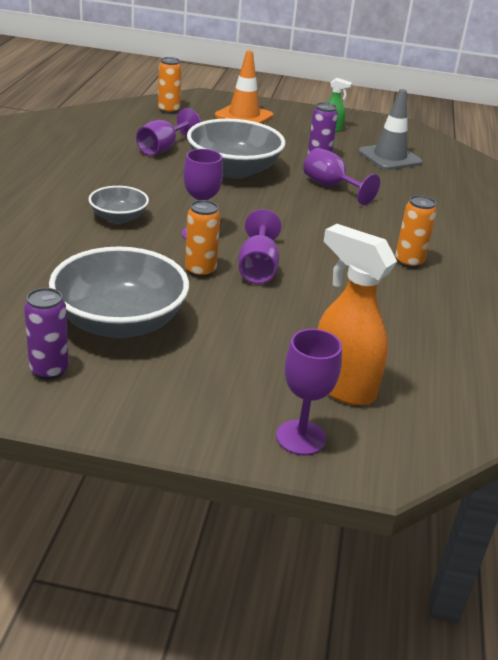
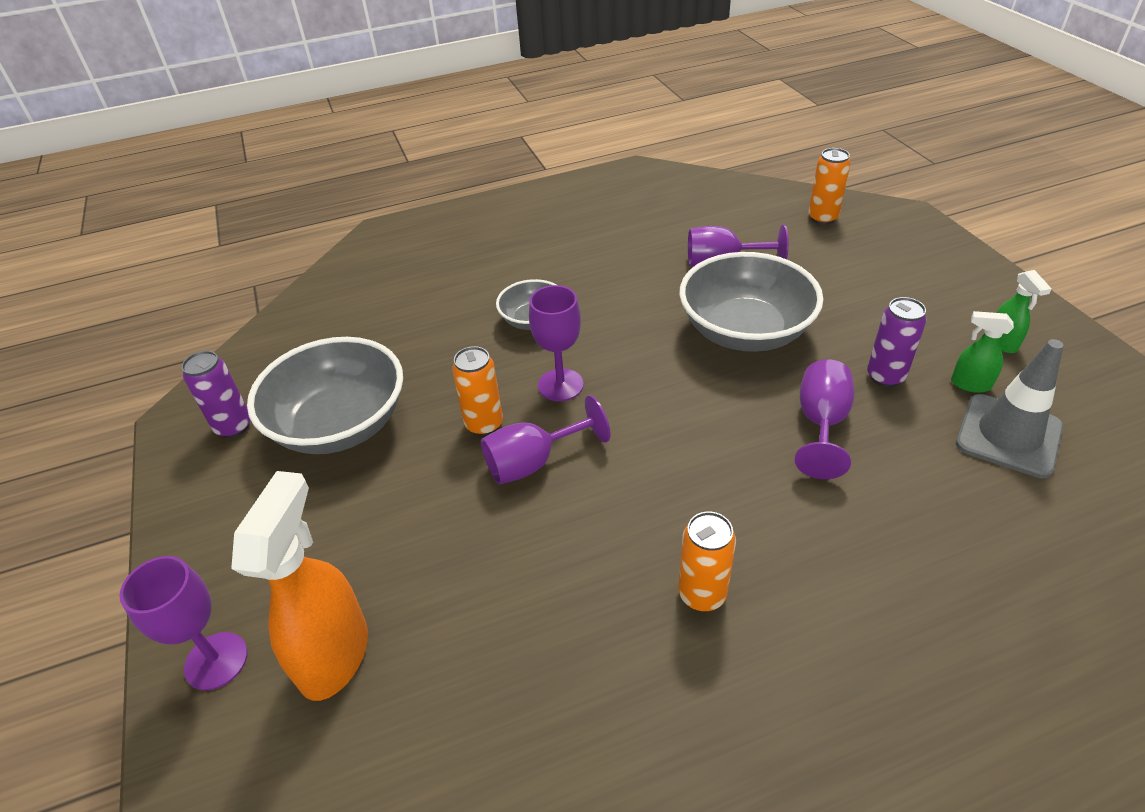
camera: 65 degrees right, 10 degrees up
orange traffic cone [215,51,273,124] -> none
none -> green spray bottle [951,311,1014,393]

